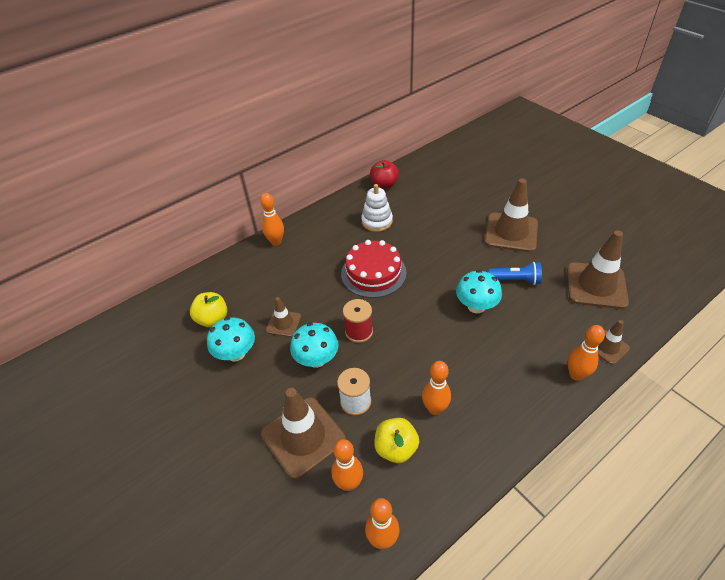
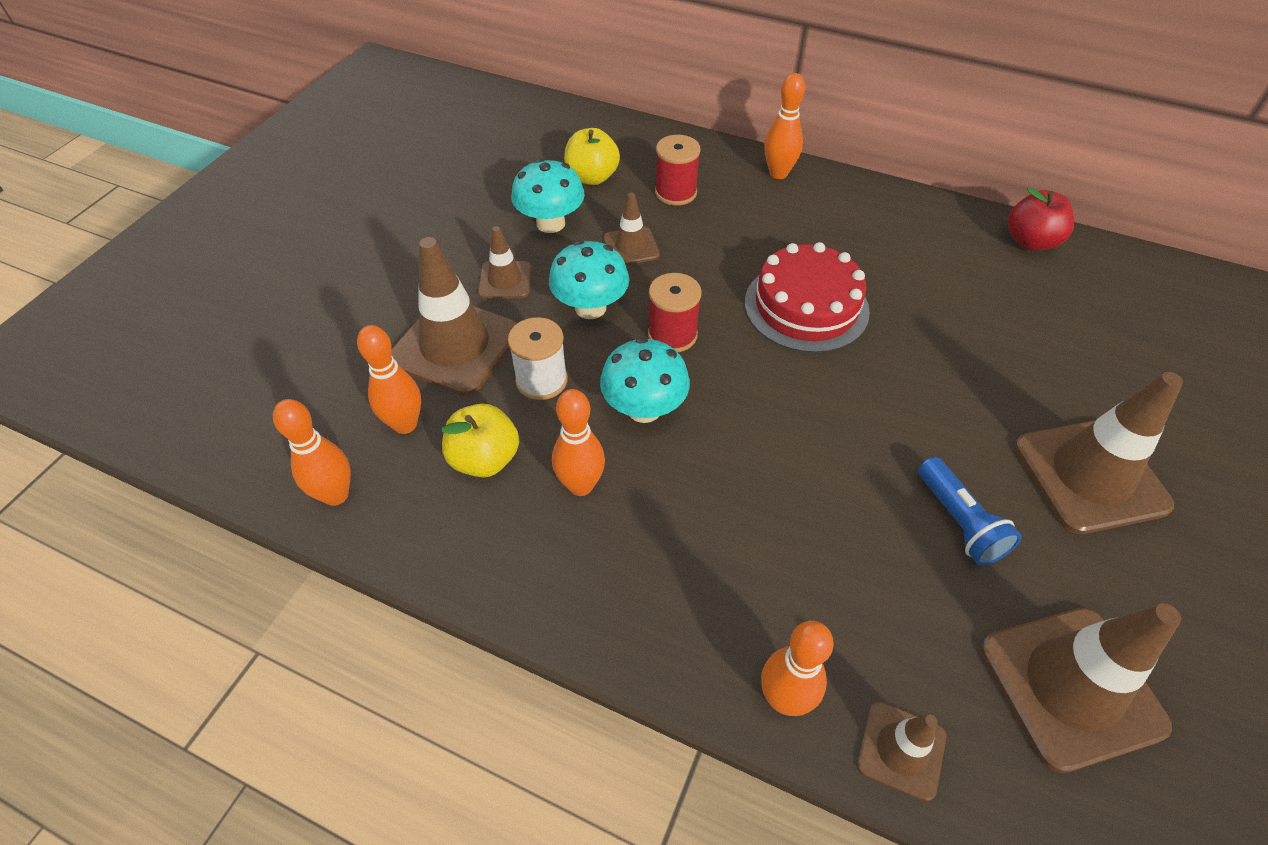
camera: 60 degrees right, 5 degrees up
white stacking toy [361,184,393,232] -> none
turquoise mushroom [456,270,502,313] -> turquoise mushroom moved to [600,337,690,423]
none -> brown traffic cone [478,226,532,299]
none -> red spool [655,135,701,206]

